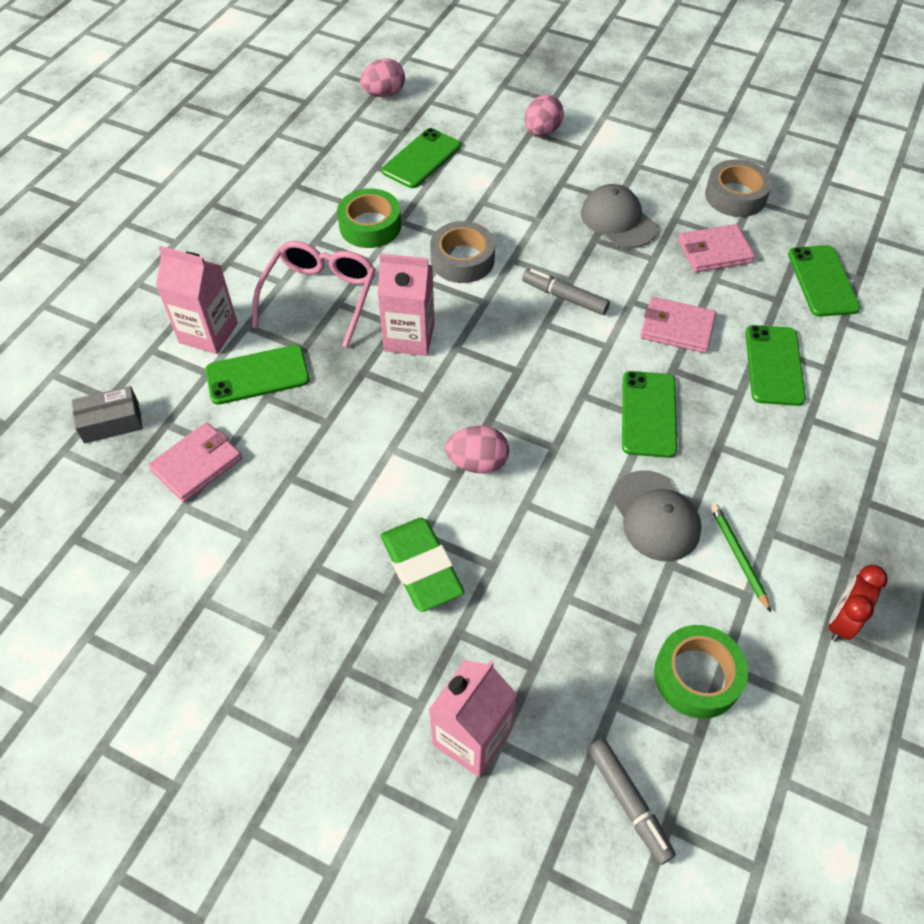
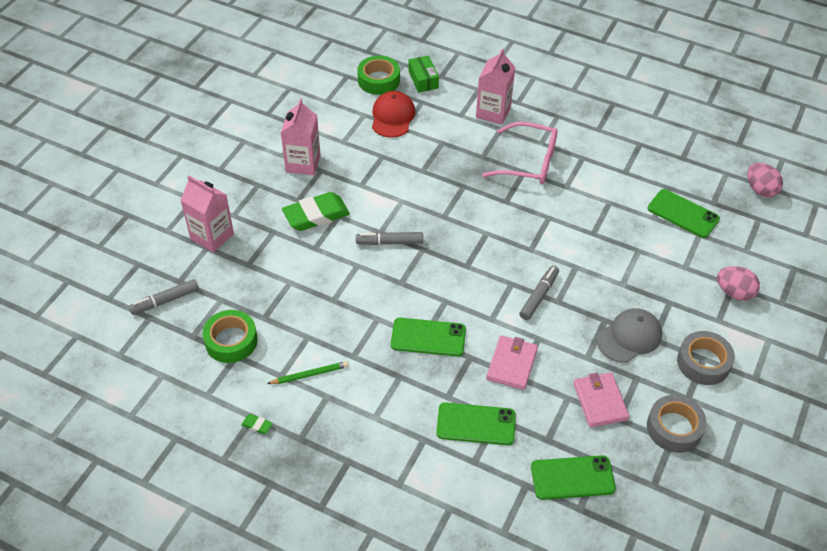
camera: 90 degrees right, 5 degrees down
grey box [72,386,143,444] -> green box [408,56,439,93]
pink wallet [148,422,242,502] -> red cap [372,91,415,137]
green phone [205,345,310,405] -> none
green tape [337,188,401,248] -> green tape moved to [357,55,400,95]
pink carton [377,253,435,356] -> pink carton moved to [281,99,321,176]
grey tape [430,221,495,283] -> grey tape moved to [677,331,735,385]
pink egg [445,426,509,474] -> grey marker [356,232,423,245]
grey cap [611,470,702,561] -> none
red clock [829,565,888,642] -> green eraser [242,414,273,434]

